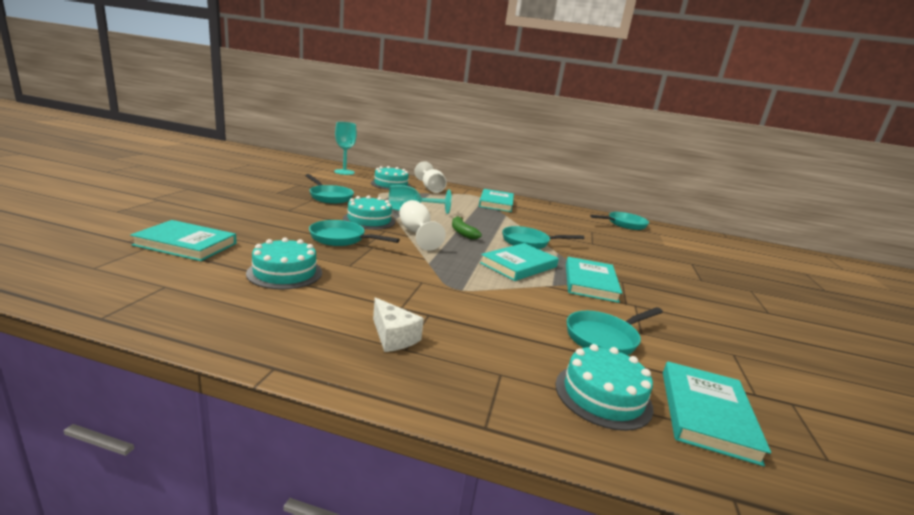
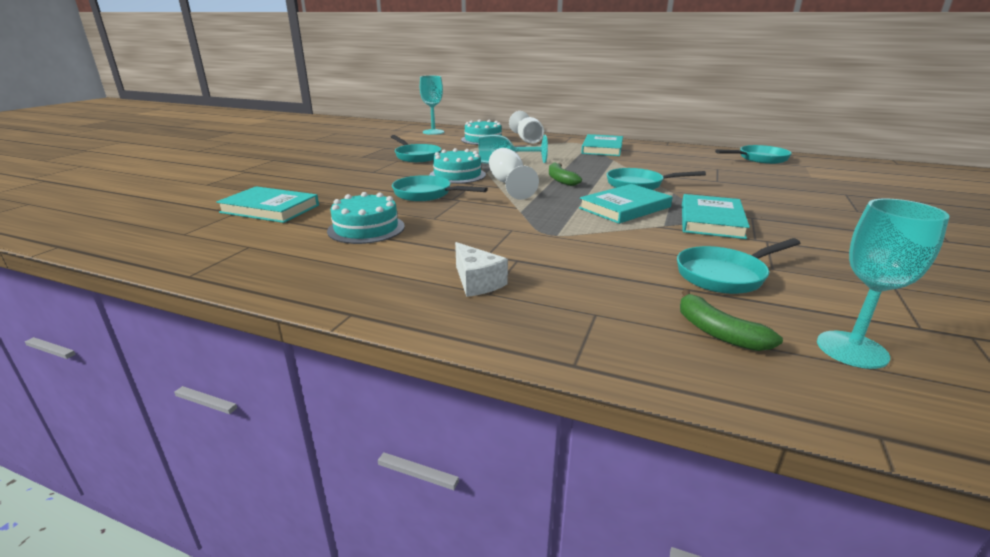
camera: 10 degrees right, 5 degrees up
turquoise cake [555,344,653,431] -> green banana [680,289,783,351]
turquoise book [663,361,771,466] -> turquoise goblet [817,199,950,369]

